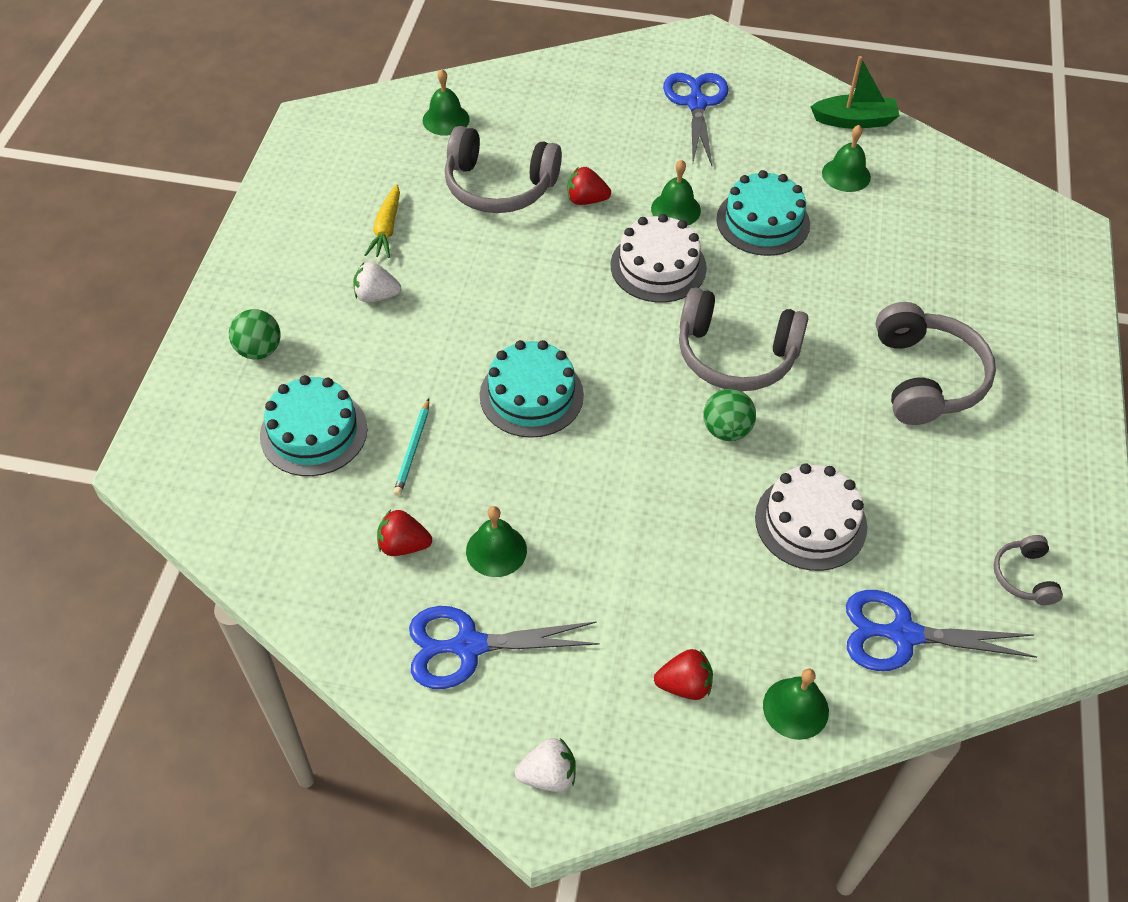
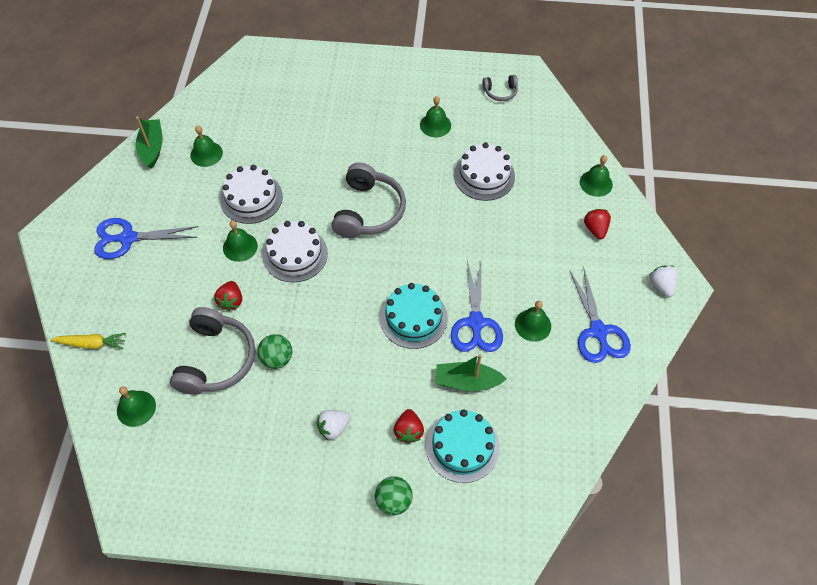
camera: 95 degrees left, 5 degrees up
white strawberry [353,262,401,303] -> white strawberry turned 60 degrees clockwise [316,410,351,441]
yellow carrot [365,184,400,258] -> yellow carrot moved to [50,333,126,349]
red strawberry [377,510,432,556] -> red strawberry moved to [394,409,424,444]
turquoise pencil [394,399,429,496] -> green boat [435,354,507,391]
green ball [703,389,756,441] -> green ball moved to [257,334,292,369]
turquoise cake [716,170,810,256] -> white cake [220,165,283,224]
blue scissors [846,590,1037,671] -> blue scissors moved to [451,261,503,352]
grey headphones [876,302,996,425] -> none
none -> green bell [420,96,451,137]

